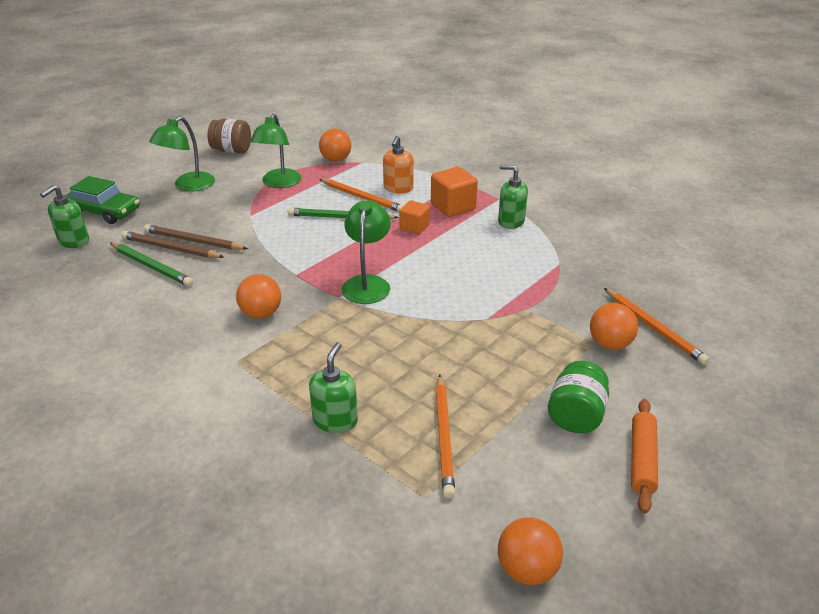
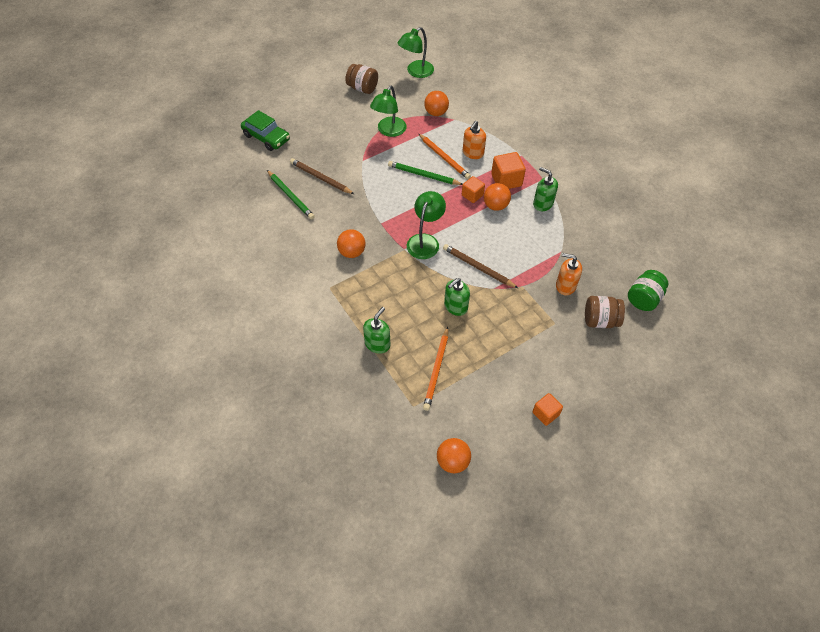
camera: 15 degrees right, 20 degrees up
green soap dispenser [40,185,89,248] -> green soap dispenser moved to [444,278,470,316]
brown pencil [121,231,224,258] -> brown pencil moved to [443,244,518,288]
green lamp [149,116,215,192] -> green lamp moved to [397,27,434,78]
green jar [548,361,609,433] -> green jar moved to [628,270,668,311]
orange ball [590,303,638,350] -> orange ball moved to [484,183,511,211]
orange pencil [604,288,710,365] -> brown jar [585,296,625,328]
orange rolling pin [631,399,658,514] -> orange cube [532,393,563,426]
none -> orange soap dispenser [556,253,582,295]

